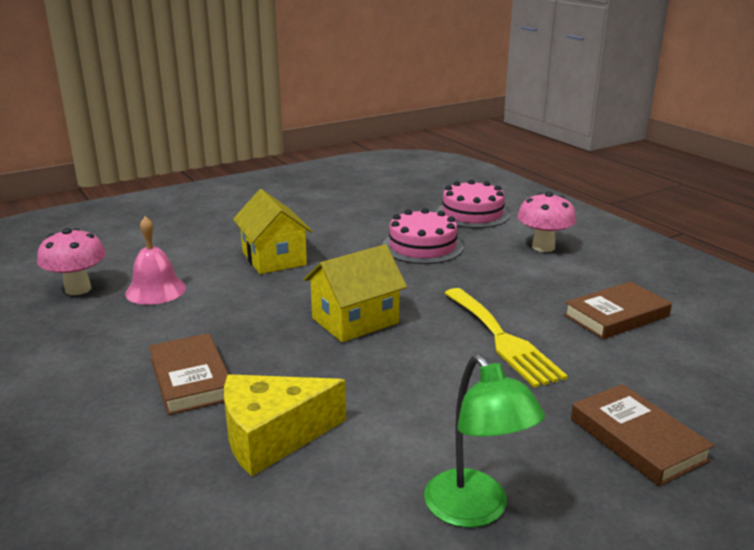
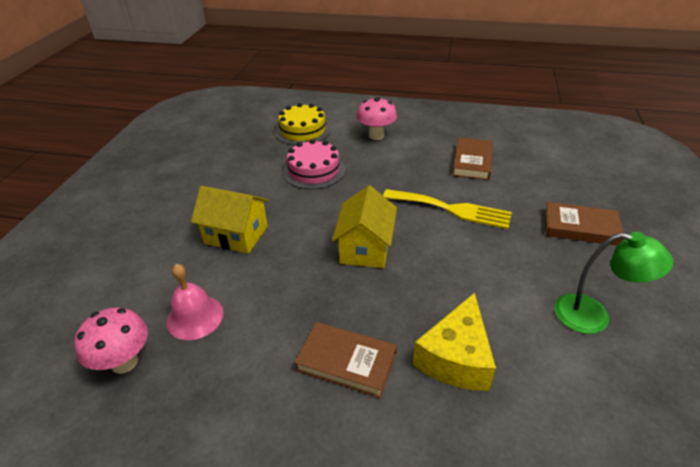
camera: 45 degrees left, 15 degrees up
pink cake [436,179,510,228] -> yellow cake [275,103,331,145]

